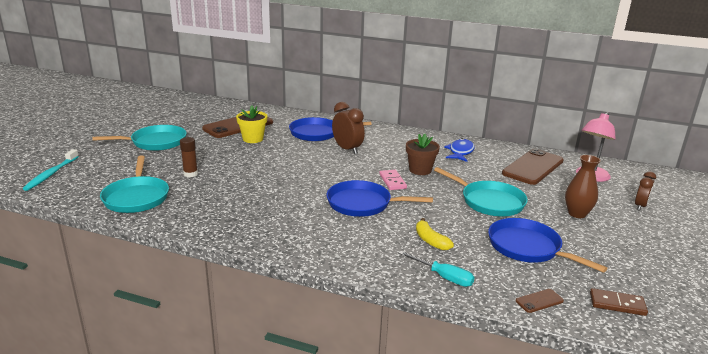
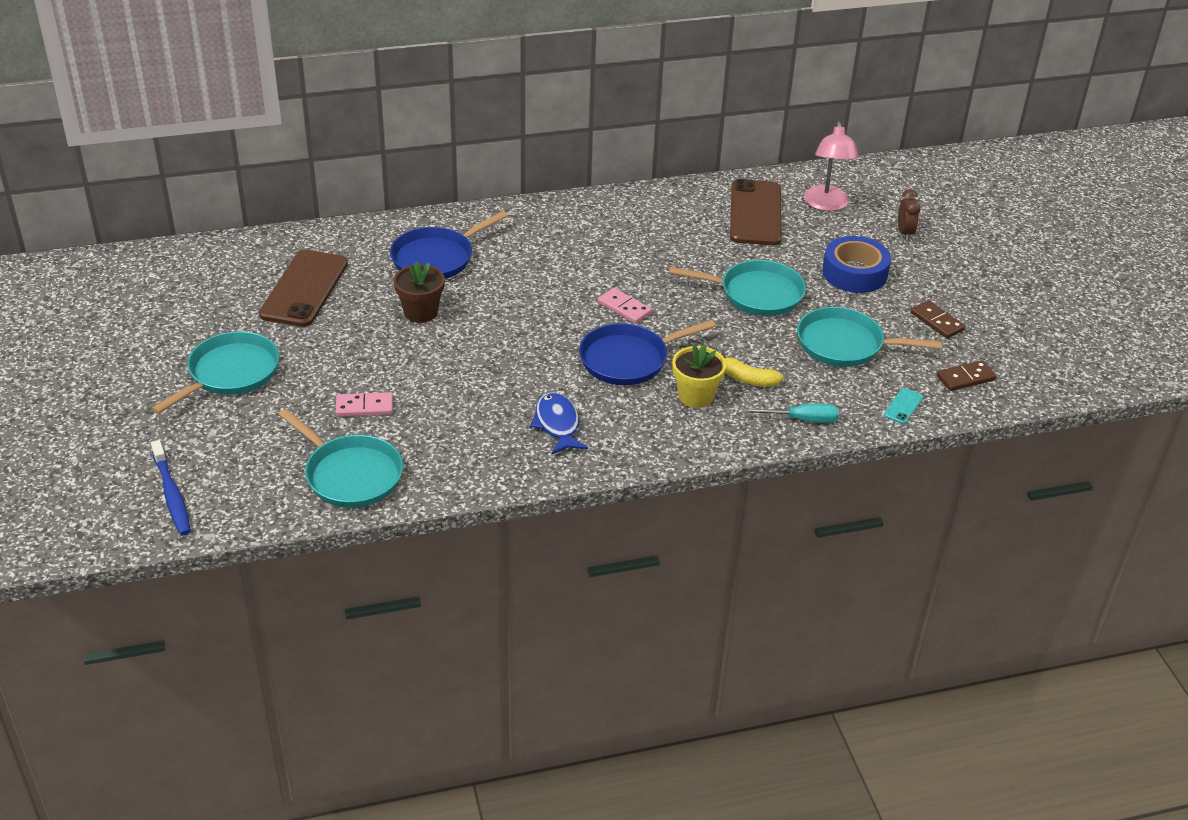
camera: 35 degrees left, 15 degrees up
turquoise toothbrush [23,149,79,191] -> blue toothbrush [151,440,191,535]
brown glue stick [180,137,198,177] -> pink domino [336,392,393,417]
yellow flower pot [236,105,268,143] -> yellow flower pot moved to [672,344,726,408]
brown clock [332,102,365,154] -> none
brown flower pot [406,134,440,175] -> brown flower pot moved to [393,261,445,323]
blue fish [444,138,475,162] -> blue fish moved to [530,392,588,455]
blue pan [488,218,607,273] -> turquoise pan [797,307,942,367]
brown phone [516,289,564,313] -> turquoise phone [884,388,923,424]
brown vase [565,155,601,218] -> blue tape [822,236,891,293]
none -> brown domino [911,300,965,339]

